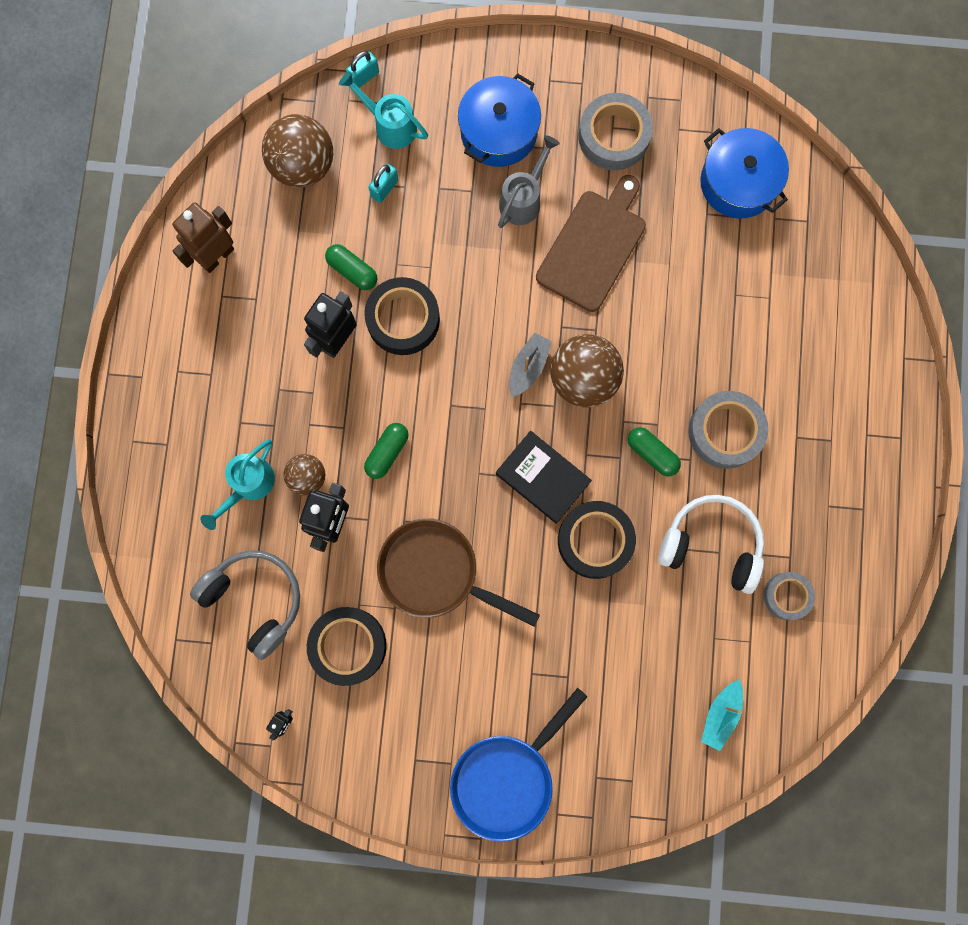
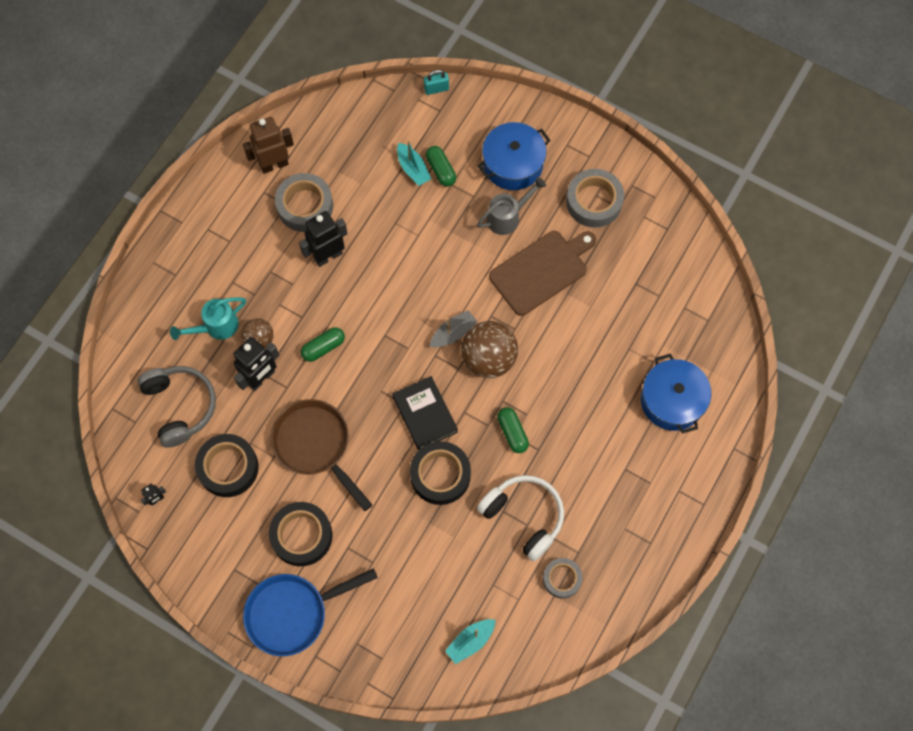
camera: 25 degrees right, 10 degrees down
brown ball [262,114,333,187] -> none
green capsule [325,244,377,290] -> green capsule moved to [426,146,456,187]
turquoise watering can [339,72,428,149] -> none
black tape [364,277,440,355] -> black tape moved to [269,502,332,566]
turquoise padlock [369,163,398,203] -> turquoise boat [397,140,431,186]
grey tape [688,391,768,469] -> grey tape moved to [275,173,333,232]
blue pot [700,128,789,218] -> blue pot moved to [641,354,711,434]

